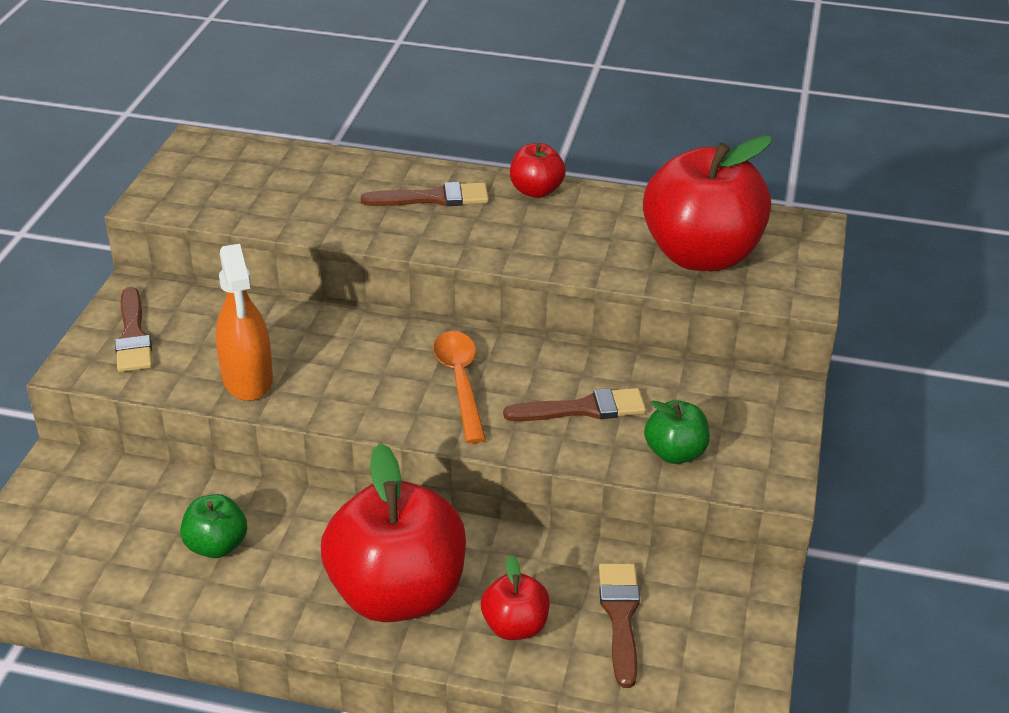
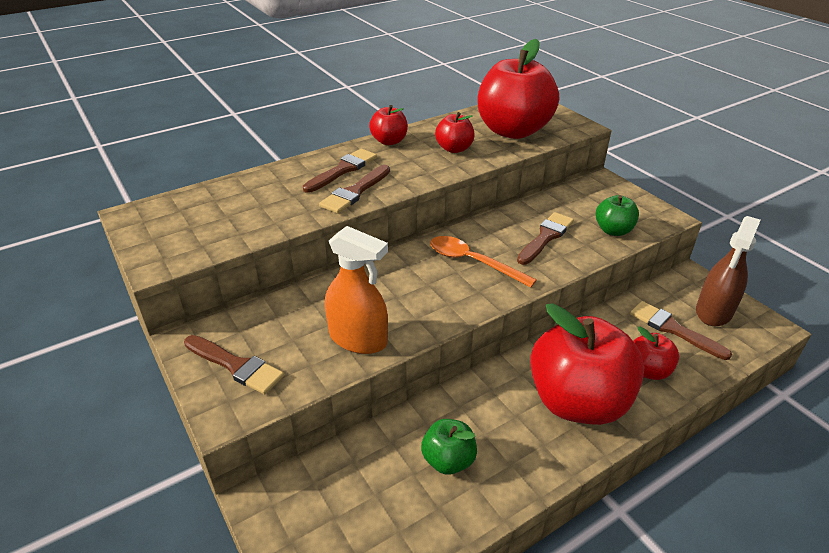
camera: 45 degrees left, 0 degrees up
none -> brown brush [319,165,390,214]
none -> red apple [435,112,474,153]
none -> brown spray bottle [696,216,760,326]

